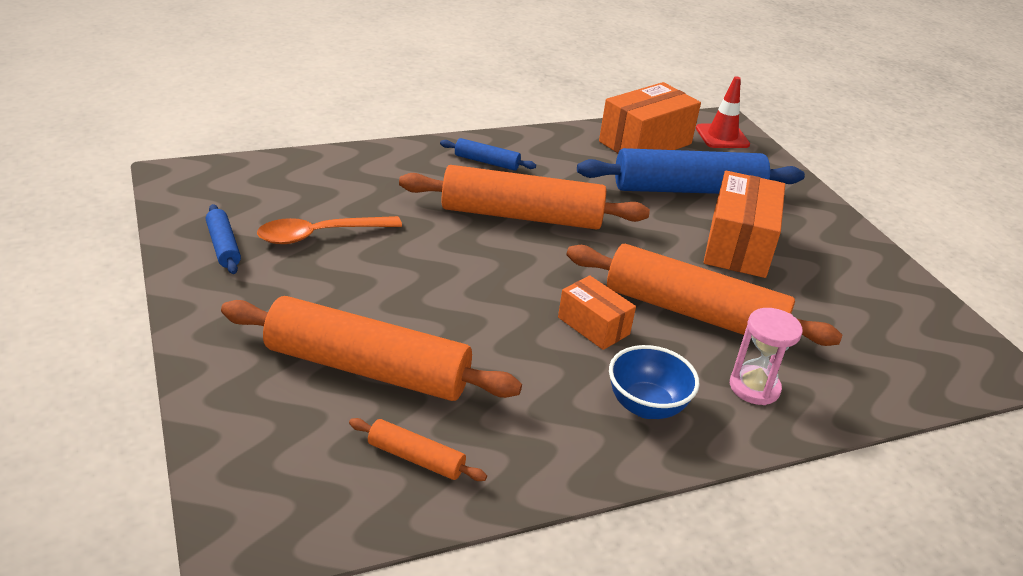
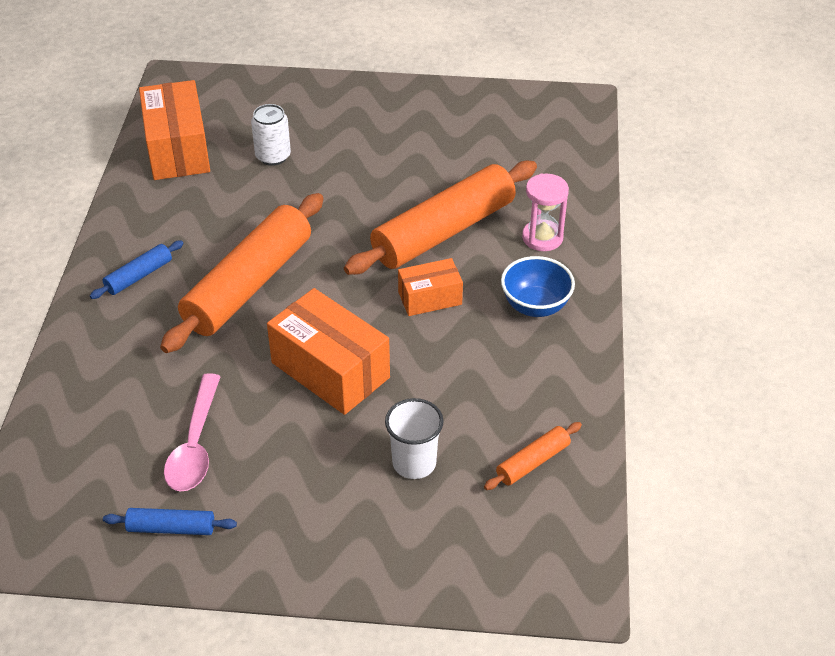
camera: 60 degrees left, 10 degrees up
orange rolling pin [221,296,522,401] -> white cup [385,398,444,479]
orange spoon [257,216,402,244] -> pink spoon [164,373,221,492]
blue rolling pin [577,148,805,194] -> white can [251,104,291,166]
red traffic cone [696,76,750,148] -> none
orange box [704,171,785,278] -> orange box moved to [267,288,390,415]

